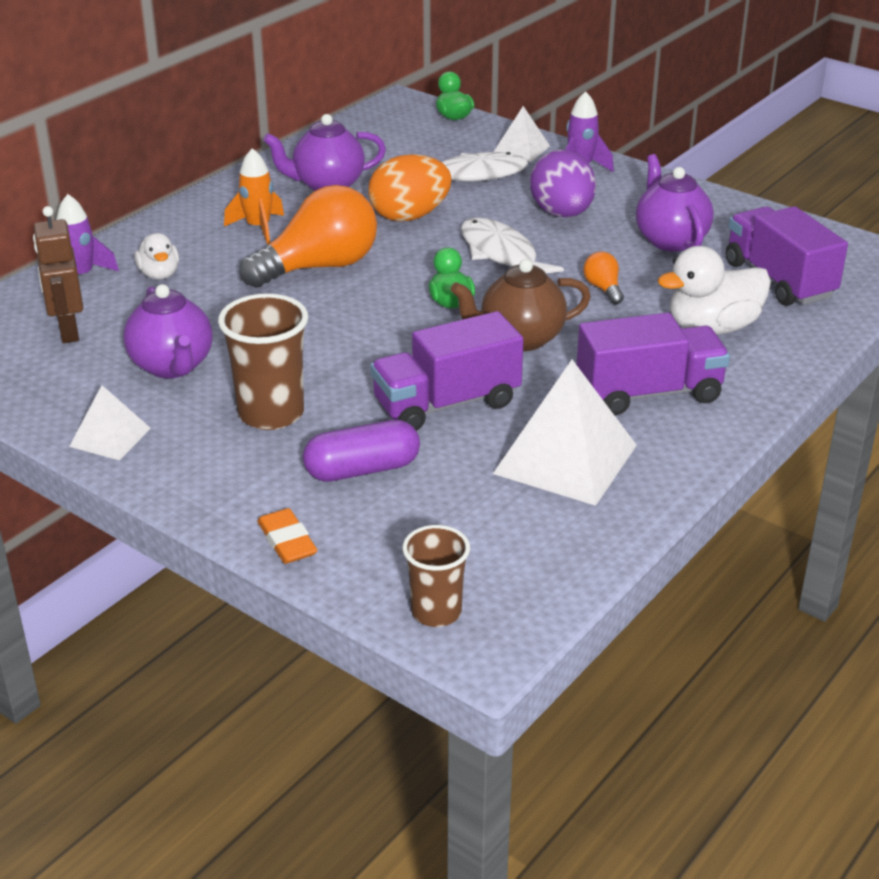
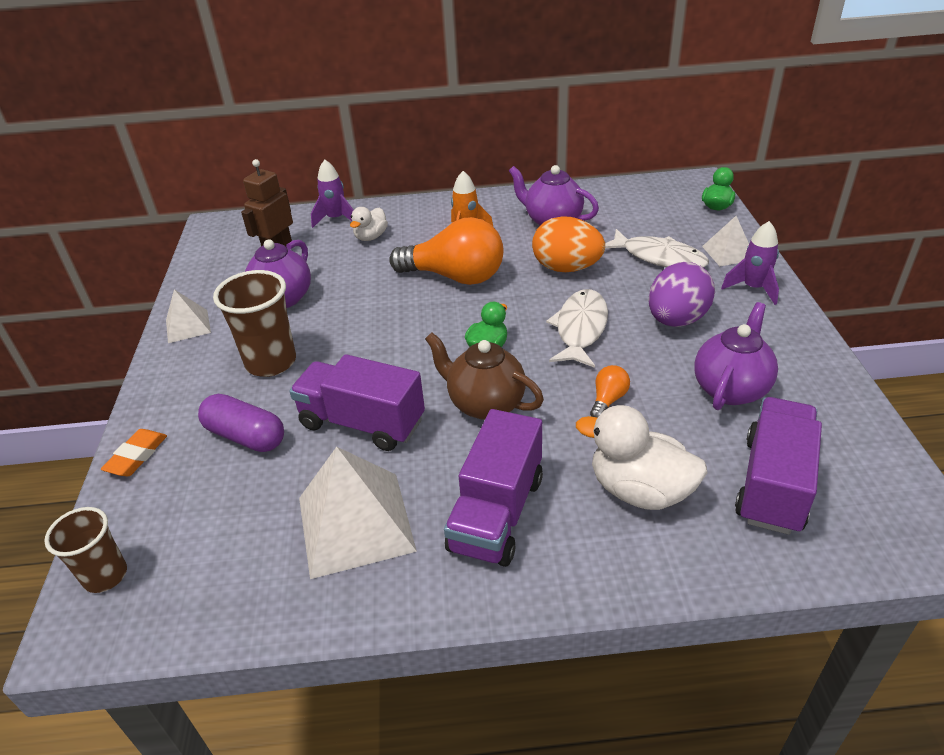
camera: 50 degrees right, 5 degrees up
purple truck [577,312,730,415] -> purple truck turned 75 degrees clockwise [444,409,543,567]

